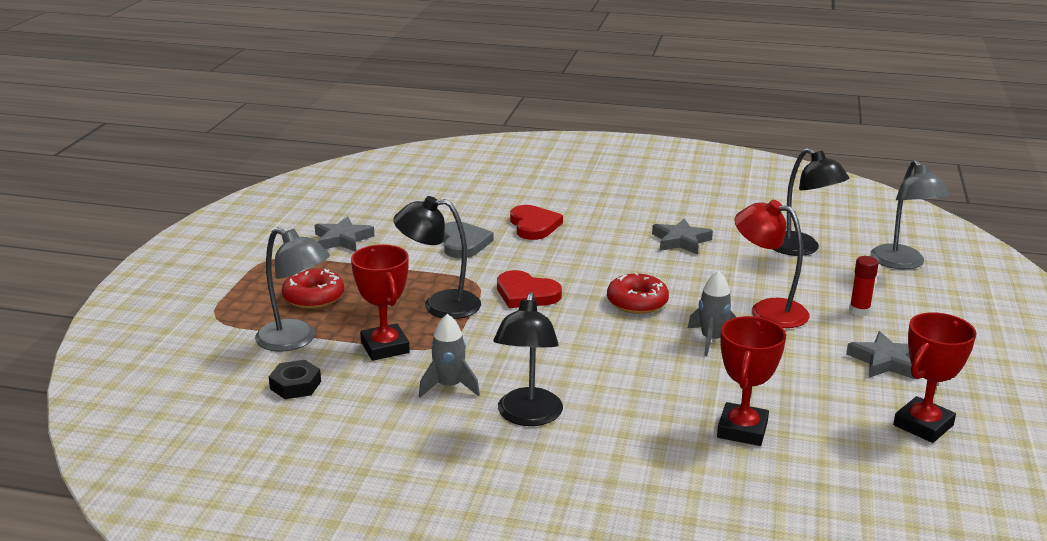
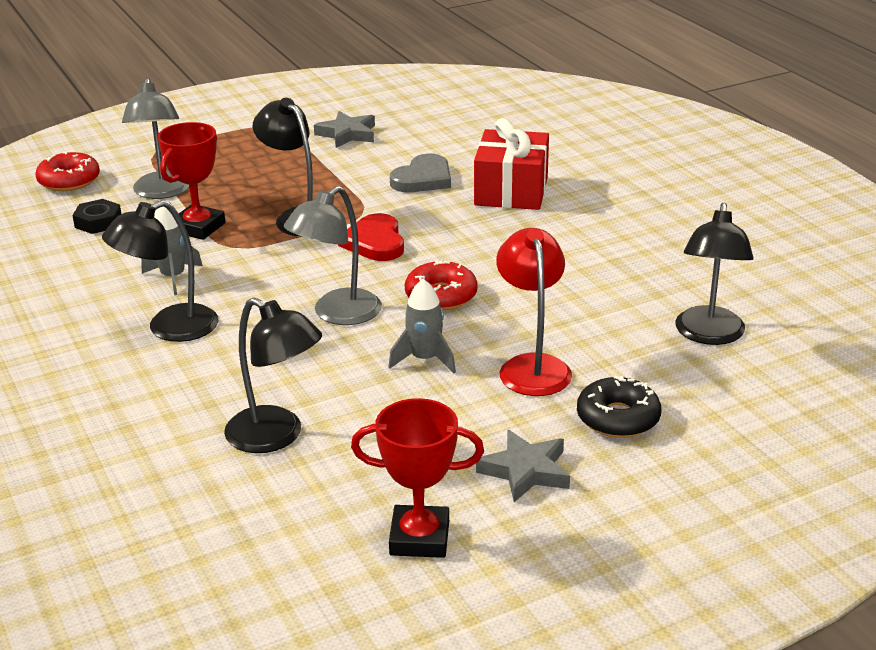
camera: 50 degrees right, 5 degrees up
red donut [282,269,344,309] -> red donut moved to [35,152,100,191]
red heart [510,205,563,240] -> red gift [474,118,549,210]
grey star [652,218,713,254] -> none
red trophy [717,316,786,446] -> black lamp [224,297,322,453]
red glue stick [849,256,879,316] -> black donut [577,376,661,438]
grey lamp [870,160,950,269] -> grey lamp moved to [284,186,382,325]

